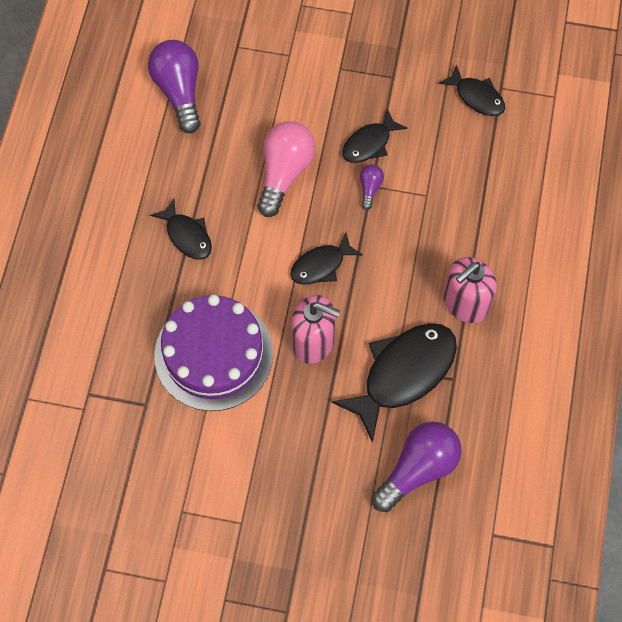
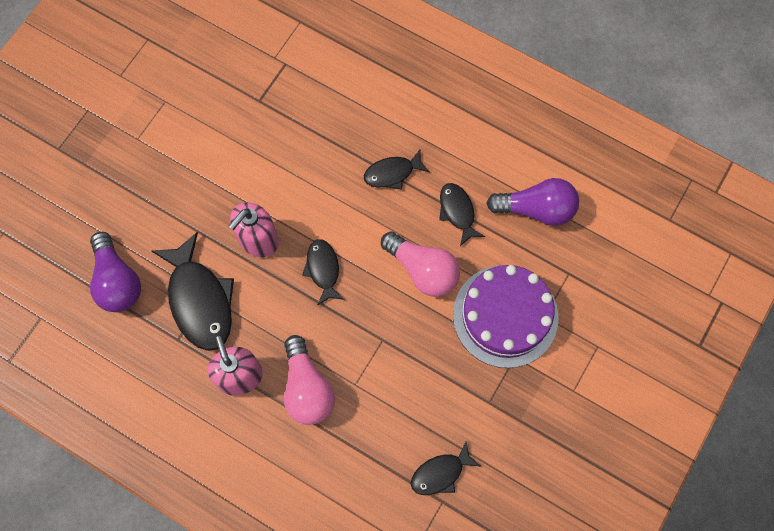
camera: 110 degrees right, 5 degrees up
purple cake [154,294,273,411] -> purple cake moved to [453,265,559,368]
black fish [342,110,408,163] -> black fish moved to [439,183,485,246]
purple light bulb [360,164,384,210] -> none
none -> pink light bulb [284,335,335,425]

